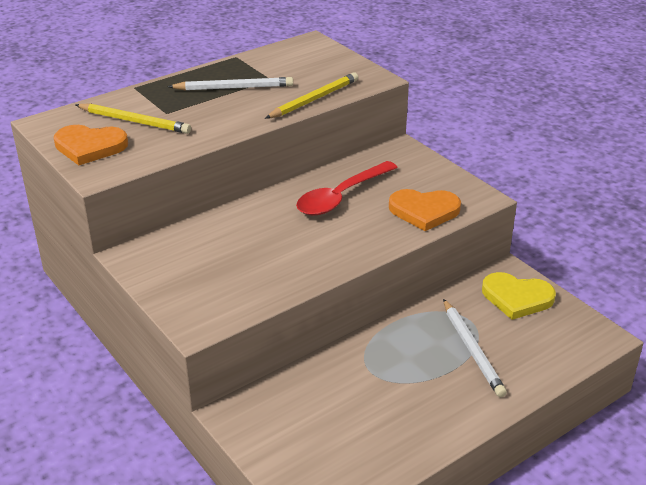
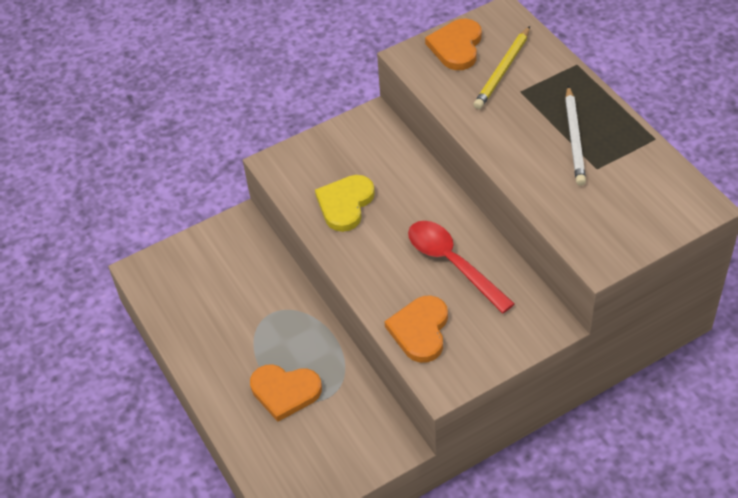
camera: 100 degrees right, 15 degrees up
yellow pencil [265,72,358,119] -> none
white pencil [443,299,507,397] -> orange heart [250,364,322,422]
yellow heart [482,272,556,320] -> yellow heart moved to [315,175,375,232]

